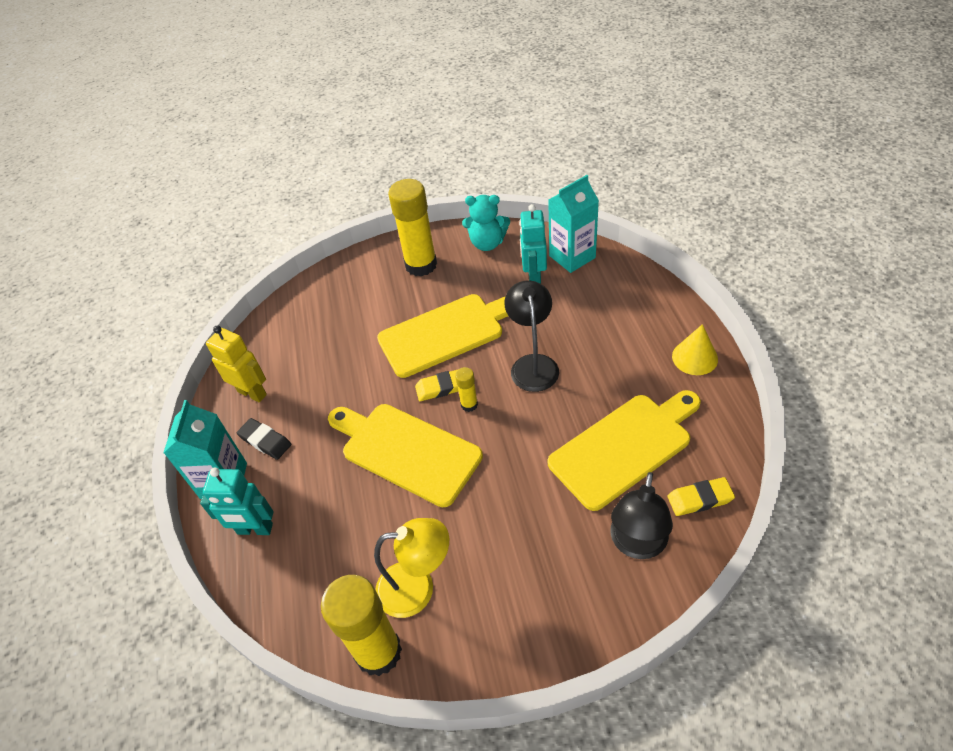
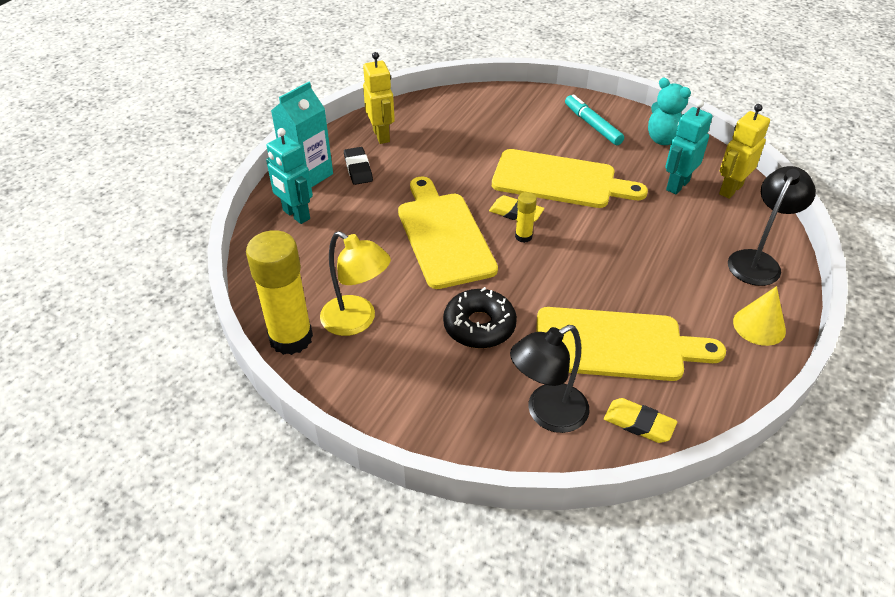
camera: 35 degrees right, 5 degrees down
yellow glue stick [388,179,437,277] -> turquoise marker [565,94,624,145]
black lamp [504,280,559,392] -> black lamp moved to [728,166,816,286]
turquoise carton [548,175,599,273] -> yellow robot [719,104,770,199]
none -> black donut [443,287,517,349]

